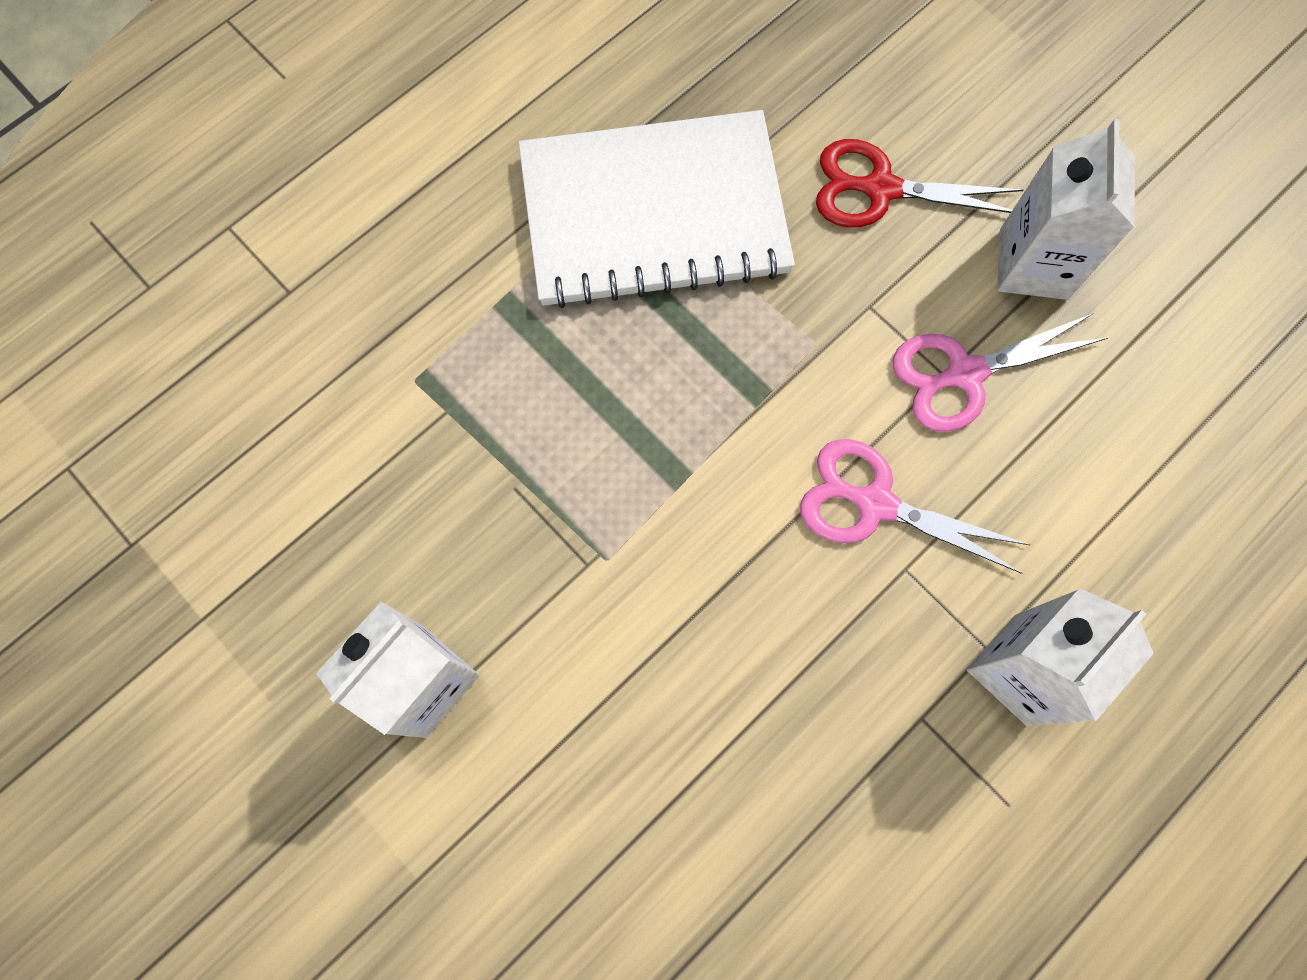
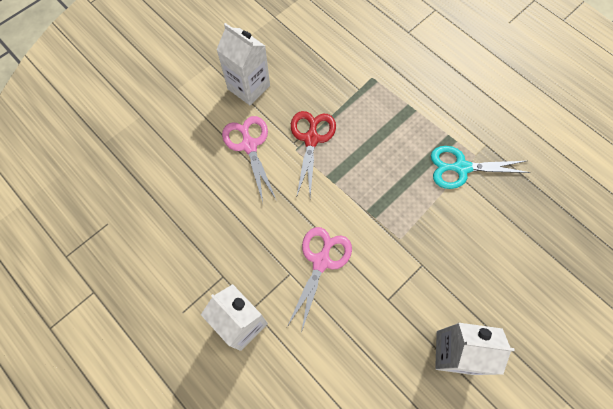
camera: 90 degrees right, 5 degrees down
white notebook [518,110,795,308] -> turquoise scissors [431,146,531,189]
red scissors [816,139,1023,228] -> red scissors moved to [291,111,336,198]
pink scissors [893,314,1108,432] -> pink scissors moved to [222,116,277,202]

